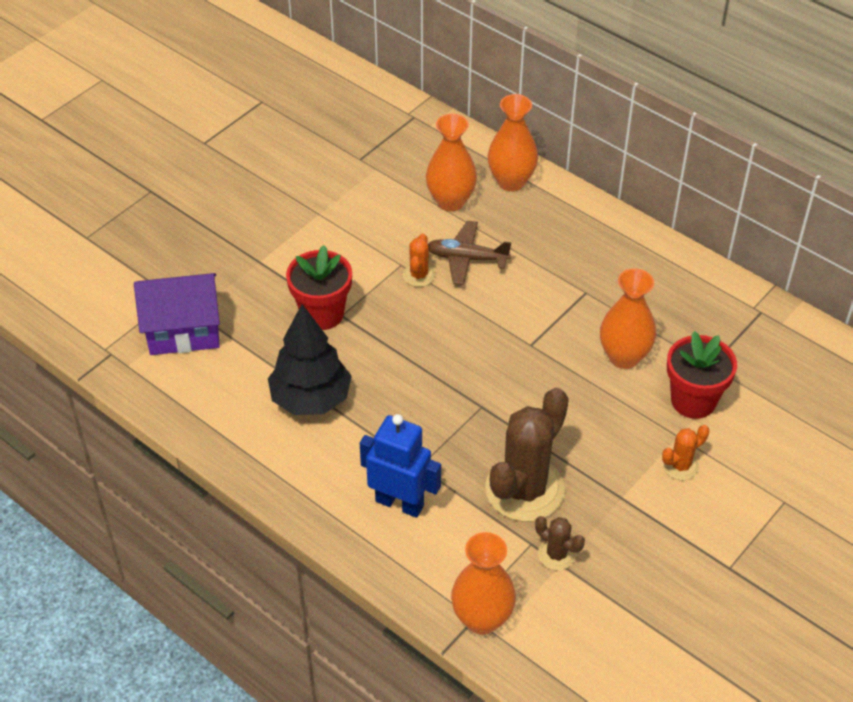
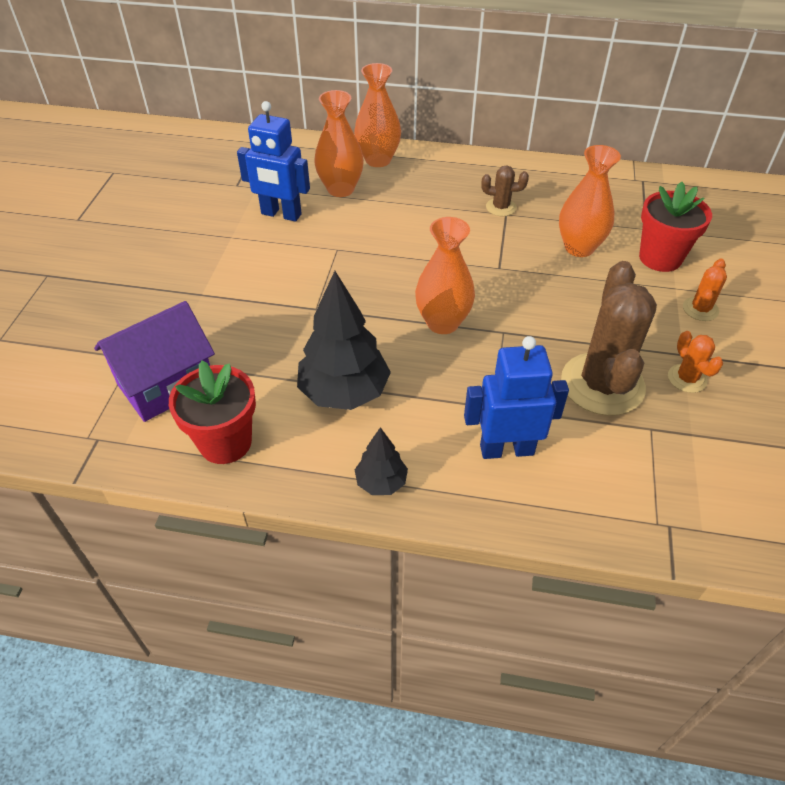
camera: 30 degrees left, 0 degrees up
red flower pot [286,245,352,330] -> red flower pot moved to [169,360,256,464]
orange cactus [403,233,436,287] -> orange cactus moved to [668,331,723,393]
brown plane [428,221,512,285] -> none
orange vase [451,532,516,635] -> orange vase moved to [415,217,475,334]
brown cactus [535,516,585,570] -> brown cactus moved to [481,165,529,216]
none -> blue robot [237,101,310,222]
none -> black tree [355,427,408,495]

